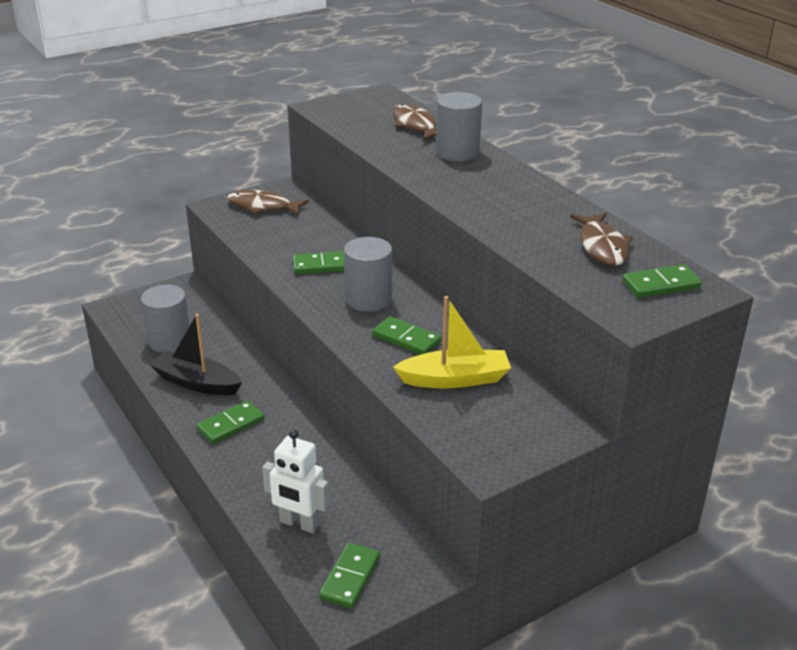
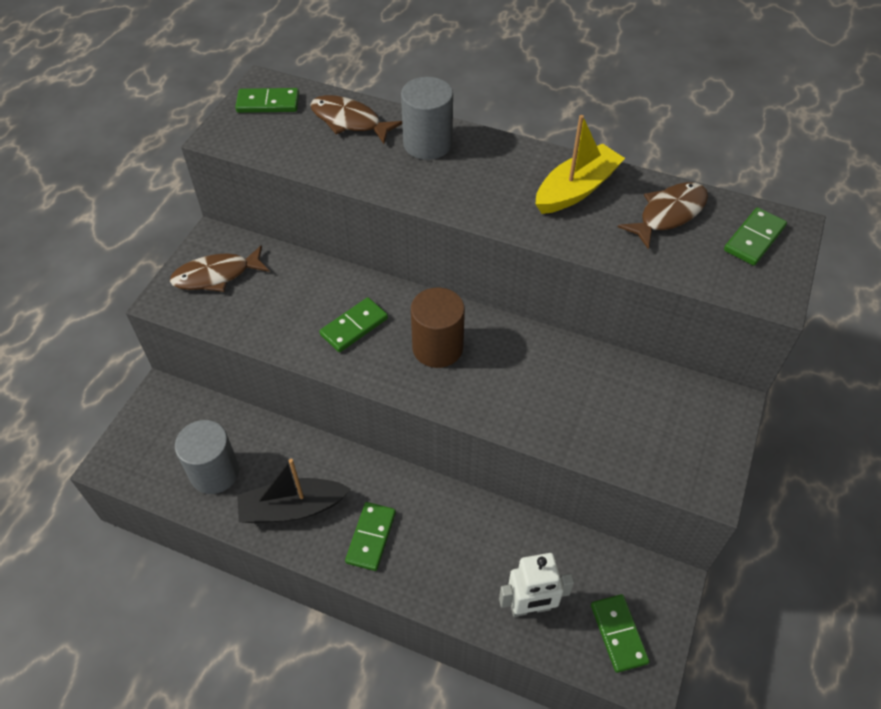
camera: 35 degrees left, 20 degrees up
grey cylinder [344,237,392,312] -> brown cylinder [411,287,465,368]
green domino [372,316,442,355] -> green domino moved to [235,88,299,113]
yellow boat [393,296,511,388] -> yellow boat moved to [536,115,625,214]
brown fish [570,213,633,266] -> brown fish turned 90 degrees counterclockwise [618,182,708,249]

